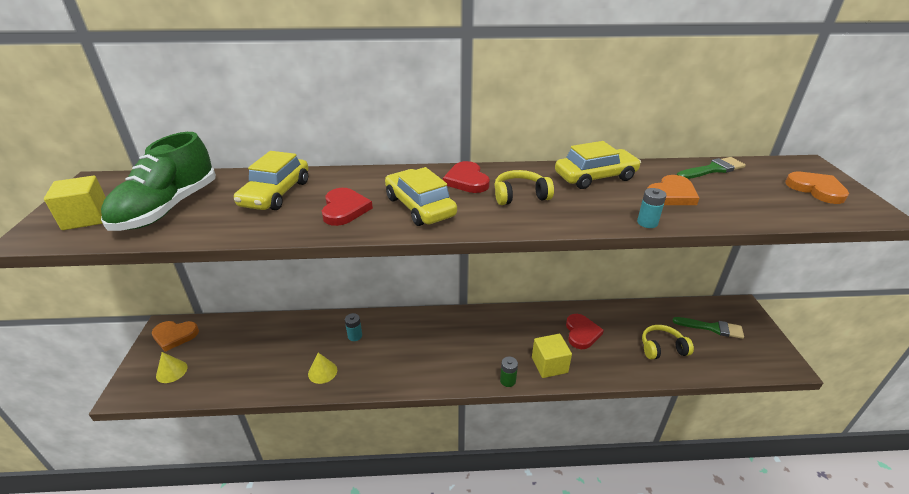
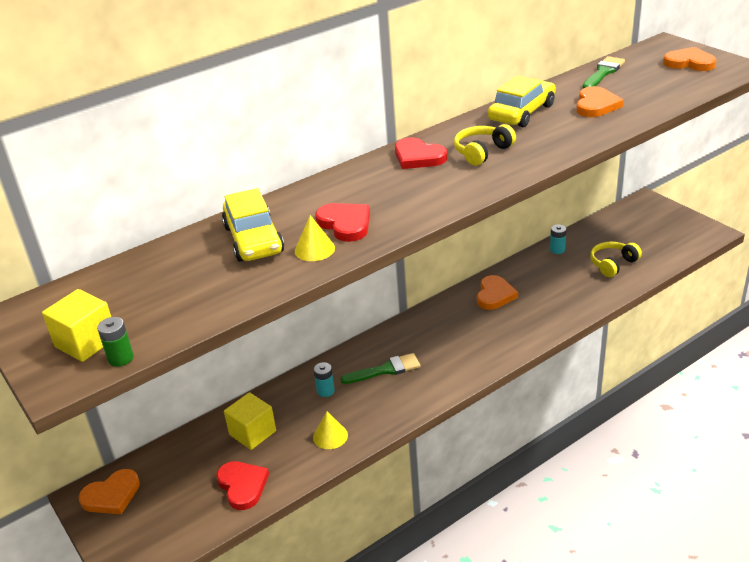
camera: 30 degrees left, 0 degrees up
green shoe [101,132,216,231] -> none
yellow cone [156,352,188,383] -> yellow cone moved to [295,215,335,261]
yellow car [385,167,457,226] -> none
green battery [500,357,518,387] -> green battery moved to [97,317,134,367]
yellow cube [532,334,572,378] -> yellow cube moved to [224,392,276,450]
red heart [566,314,604,349] -> red heart moved to [216,461,269,510]
turquoise battery [637,188,667,228] -> turquoise battery moved to [550,224,566,254]
green brush [673,317,744,339] -> green brush moved to [340,353,420,384]
none -> orange heart [477,275,518,310]

